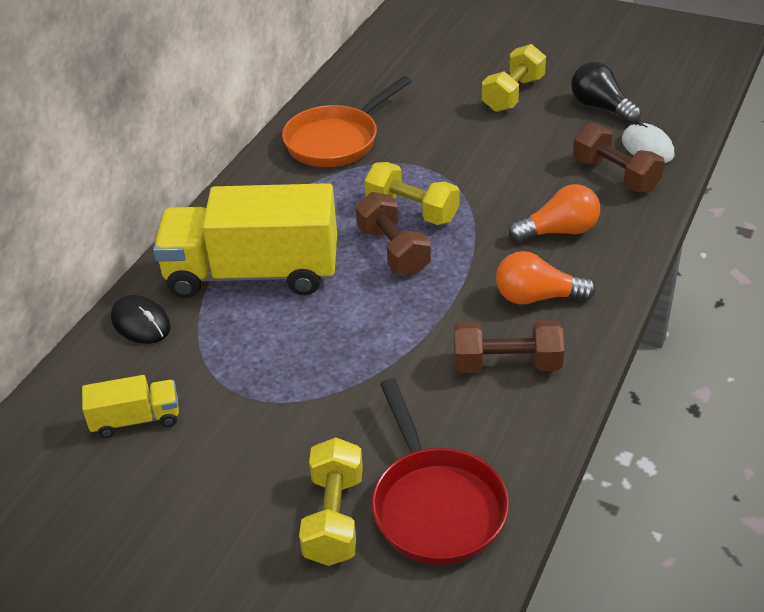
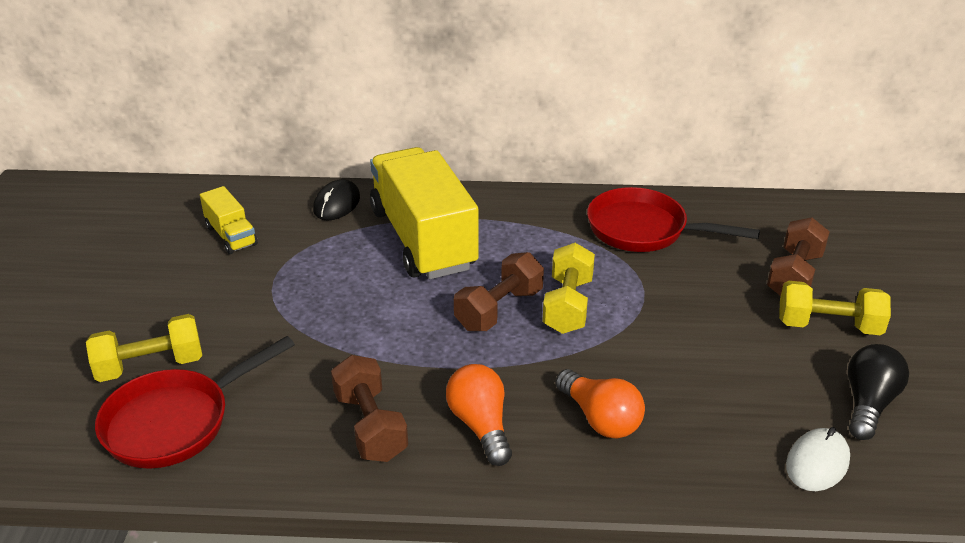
camera: 65 degrees right, 5 degrees down
orange pan [282,76,411,167] -> red pan [587,187,760,252]
brown dumbbell [573,123,665,192] -> brown dumbbell moved to [767,217,830,296]

